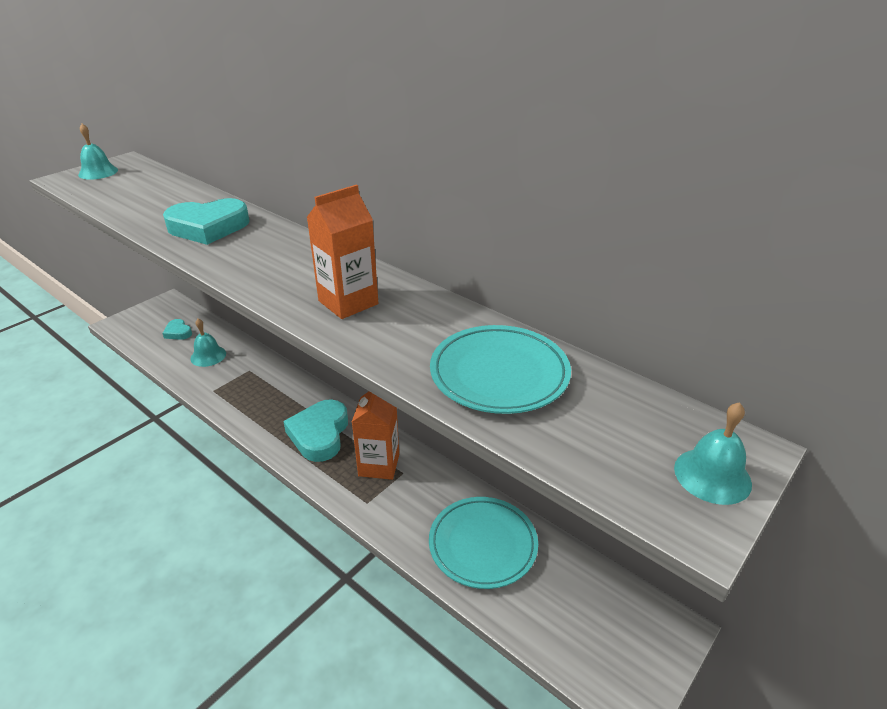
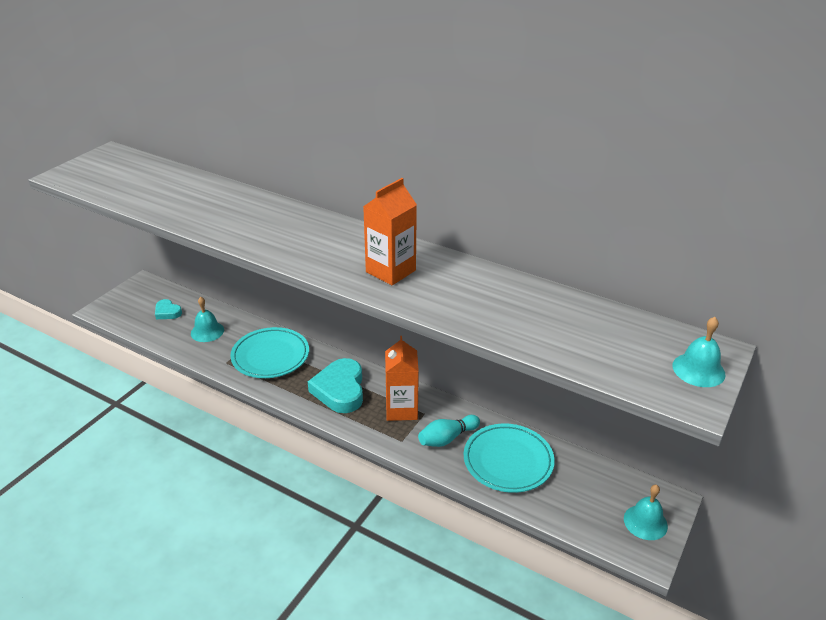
camera: 10 degrees left, 0 degrees up
turquoise bell [78,124,118,180] -> turquoise bell moved to [624,485,668,540]
turquoise heart [163,198,250,245] -> none
turquoise plate [430,325,571,414] -> turquoise plate moved to [230,327,309,378]
none -> turquoise bowling pin [418,415,480,447]

